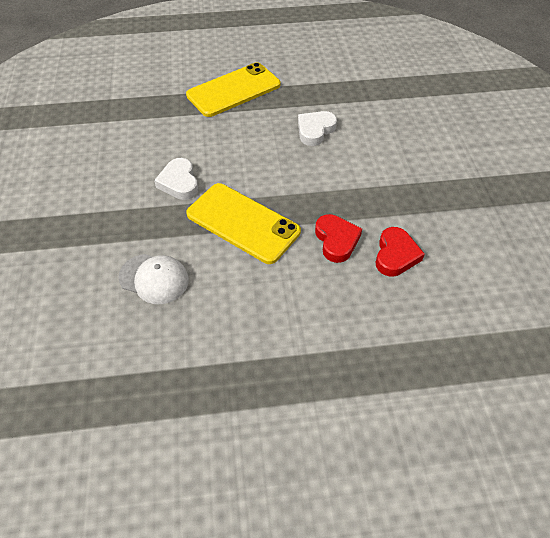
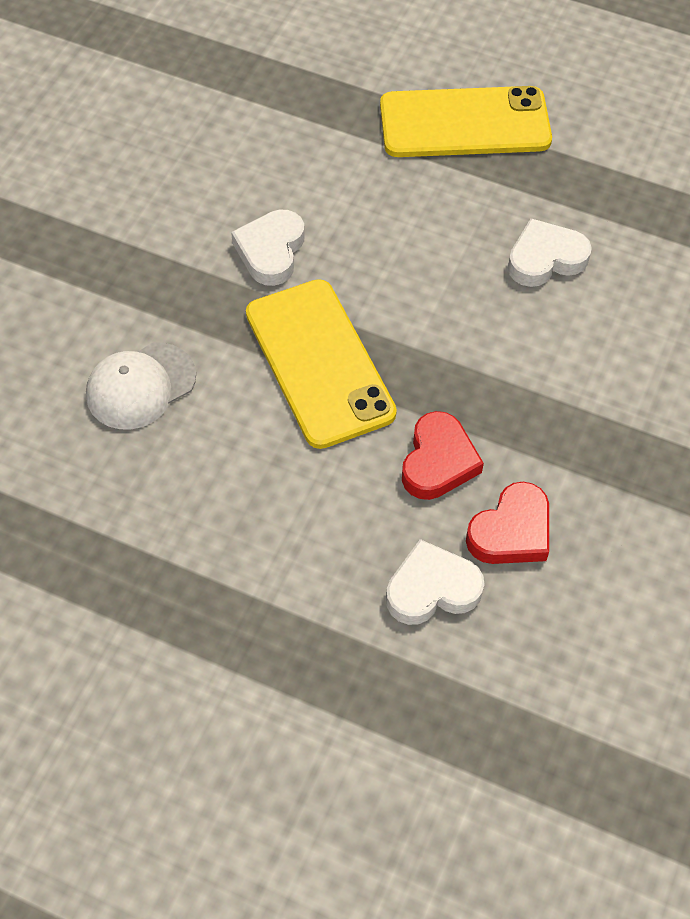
camera: 30 degrees right, 5 degrees up
white cap [118,254,189,304] -> white cap turned 90 degrees clockwise [86,343,196,429]
none -> white heart [386,539,485,625]

